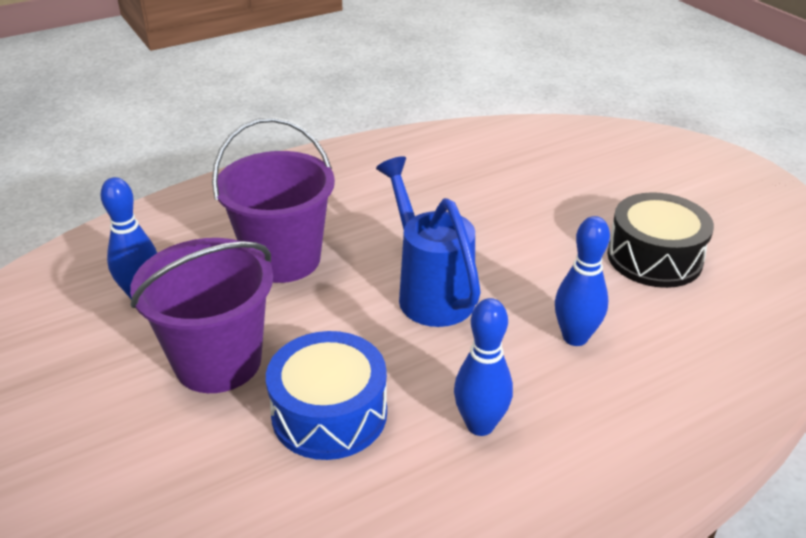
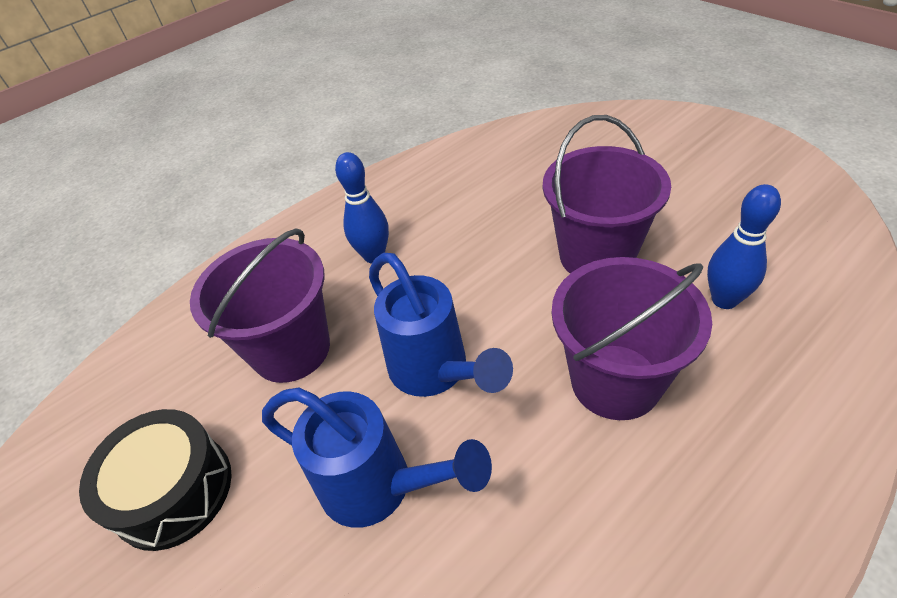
camera: 175 degrees right, 10 degrees up
blue drum [266,331,387,460] -> none
blue bowling pin [555,216,610,346] -> purple bucket [190,228,330,383]
none -> blue watering can [262,388,492,528]

